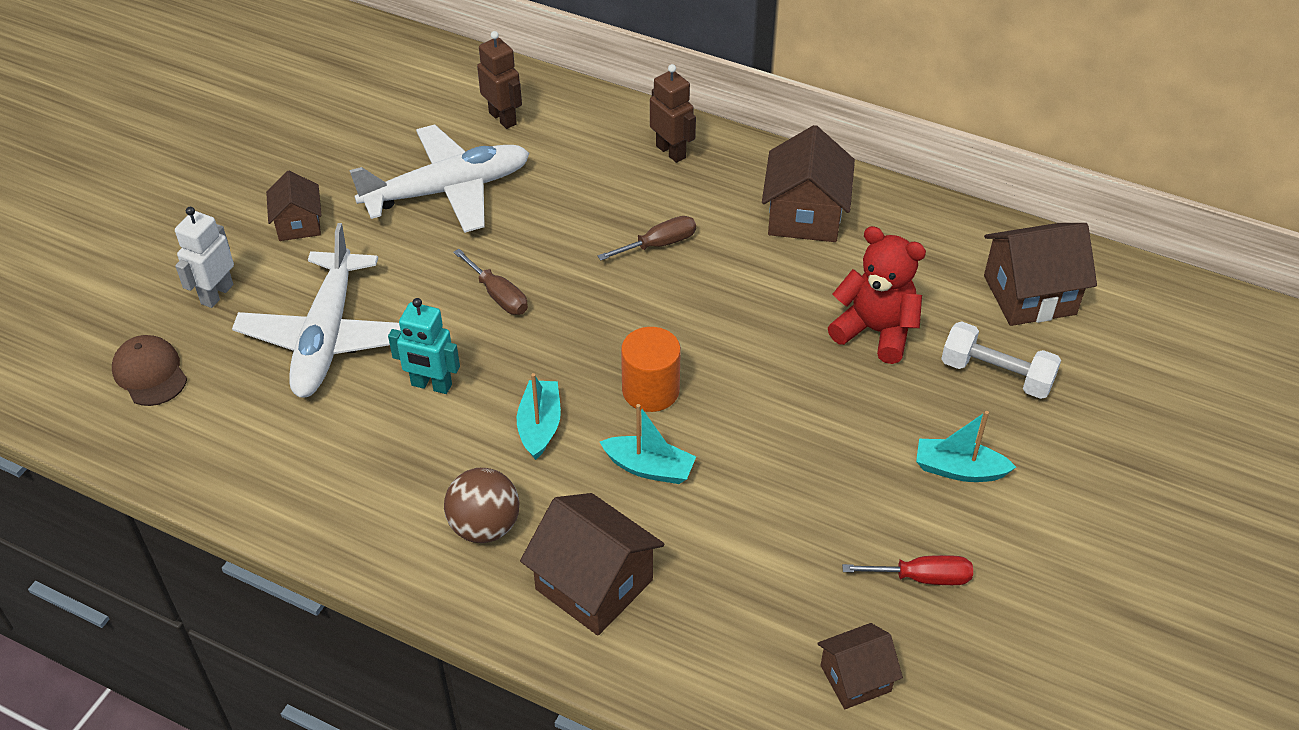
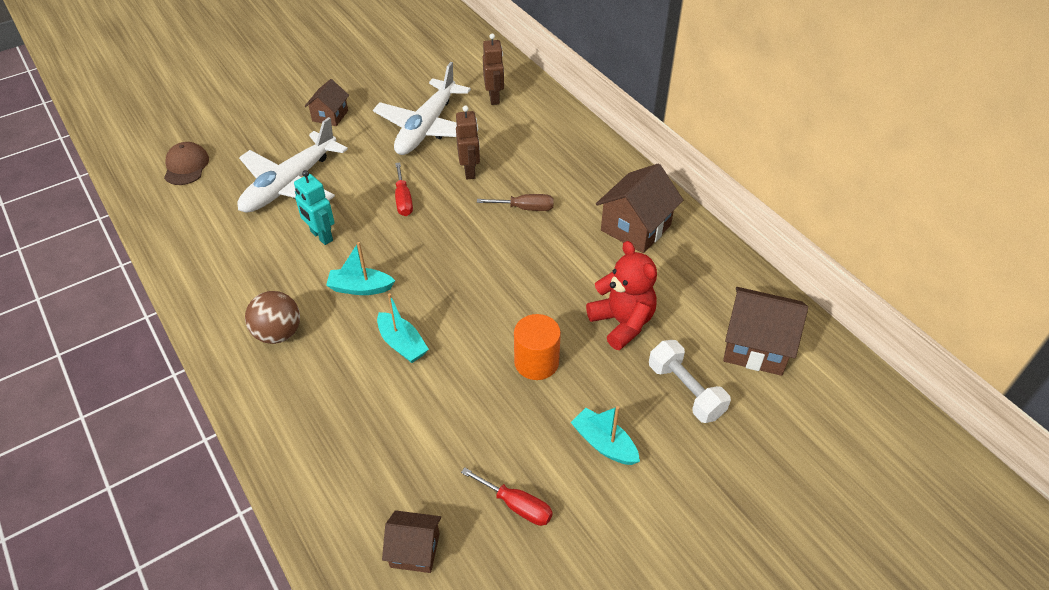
camera: 30 degrees right, 0 degrees up
white robot [175,207,234,308] -> none
white plane [349,125,530,233] -> white plane turned 105 degrees clockwise [373,62,478,155]
brown screwdriver [453,249,528,315] -> red screwdriver [395,162,413,216]
turquoise boat [517,373,561,460] -> turquoise boat turned 120 degrees counterclockwise [326,242,395,295]
brown house [520,493,664,636] -> none
orange cylinder [621,327,681,412] -> orange cylinder moved to [514,314,561,380]
brown robot [650,64,696,163] -> brown robot moved to [456,106,480,179]

